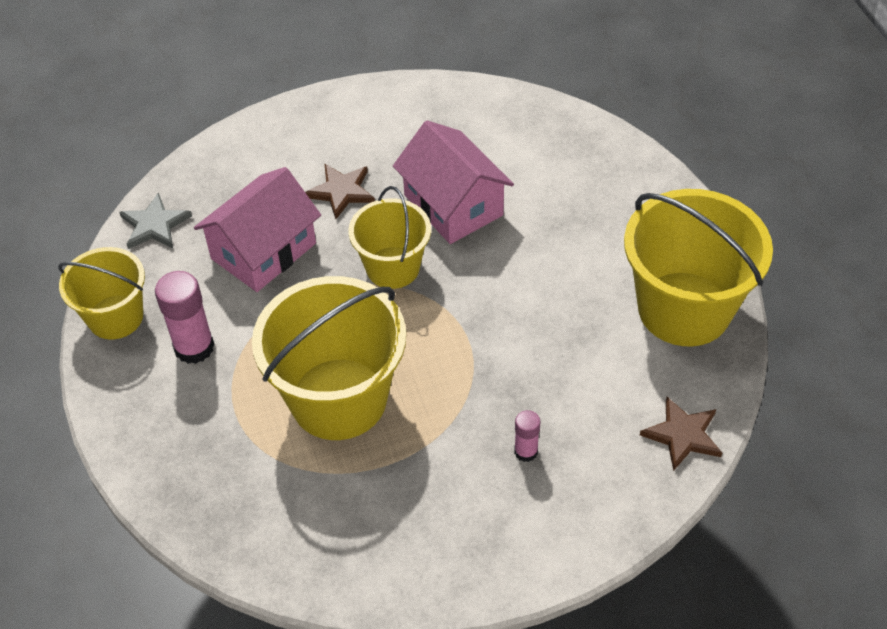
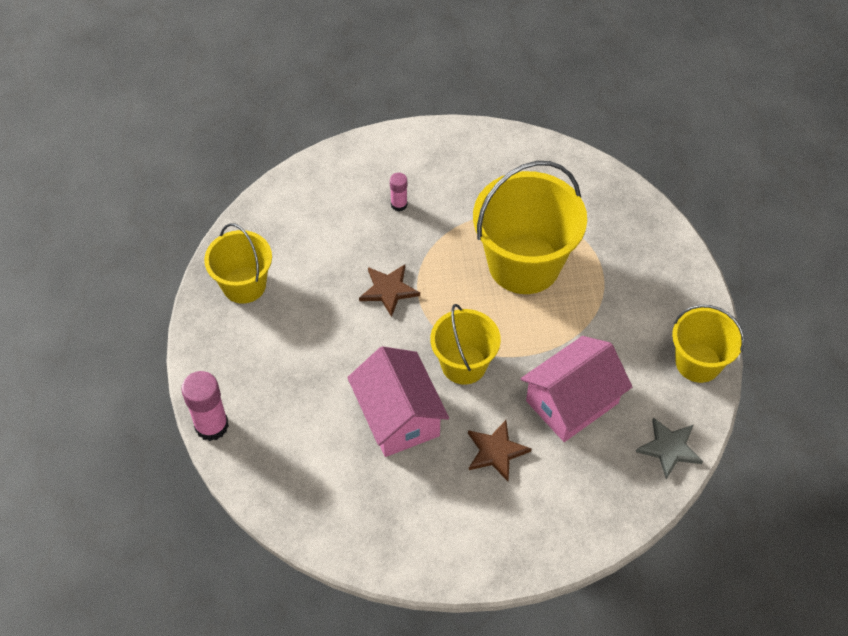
camera: 170 degrees left, 5 degrees up
pink glue stick [155,271,215,364] -> pink glue stick moved to [181,371,229,441]
yellow bucket [624,189,773,346] -> yellow bucket [204,223,272,304], size x0.60
brown star [640,397,722,471] -> brown star moved to [359,264,420,317]

